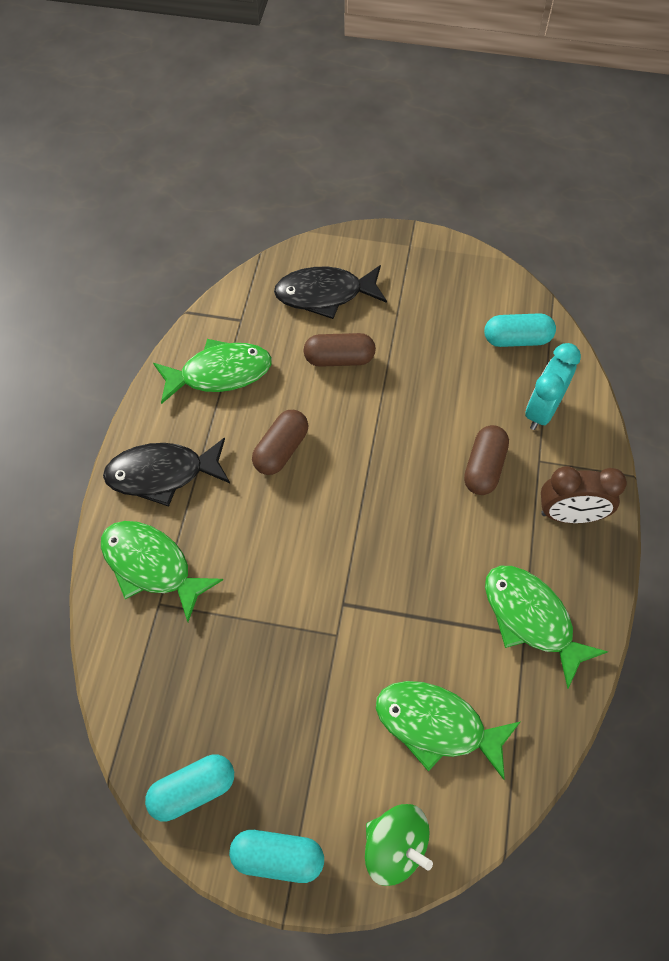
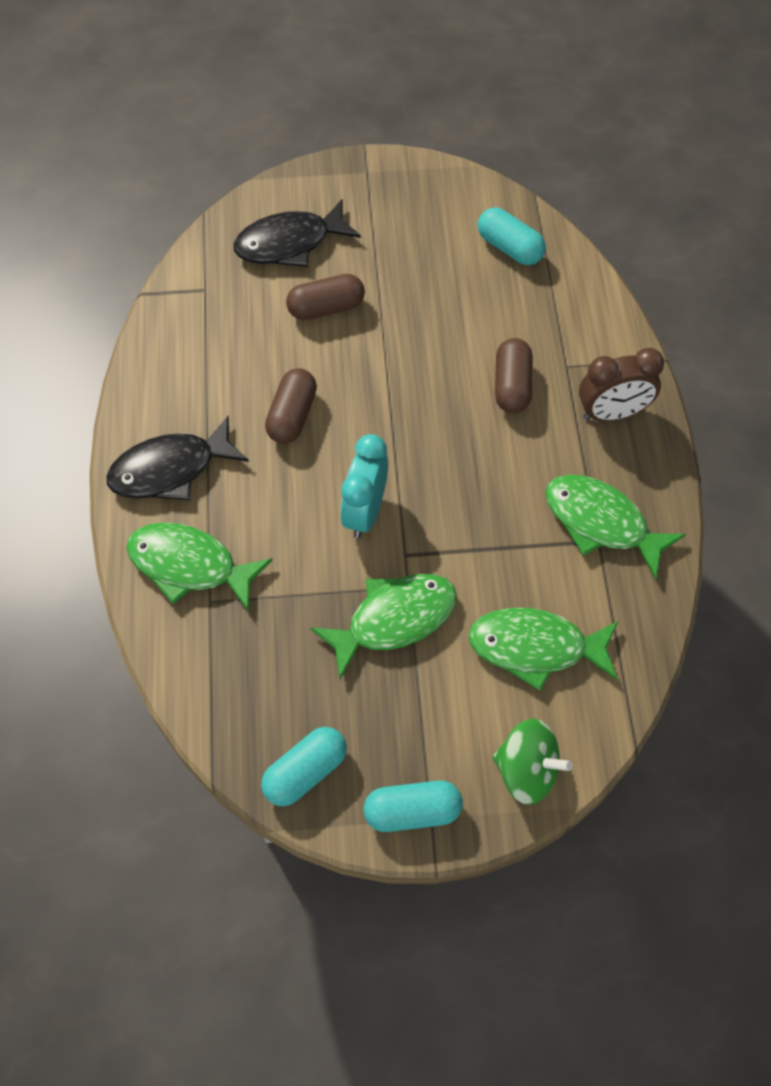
camera: 15 degrees left, 0 degrees up
green fish [153,339,272,404] -> green fish moved to [310,574,457,679]
turquoise capsule [484,313,556,347] -> turquoise capsule turned 60 degrees clockwise [478,207,546,265]
turquoise clock [525,343,581,430] -> turquoise clock moved to [341,434,388,538]

